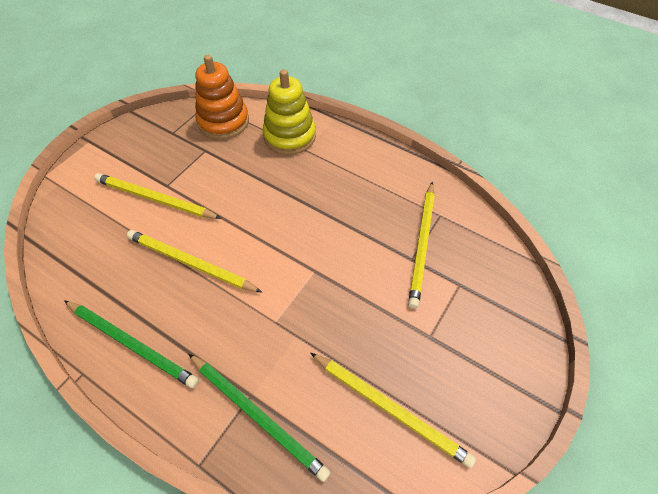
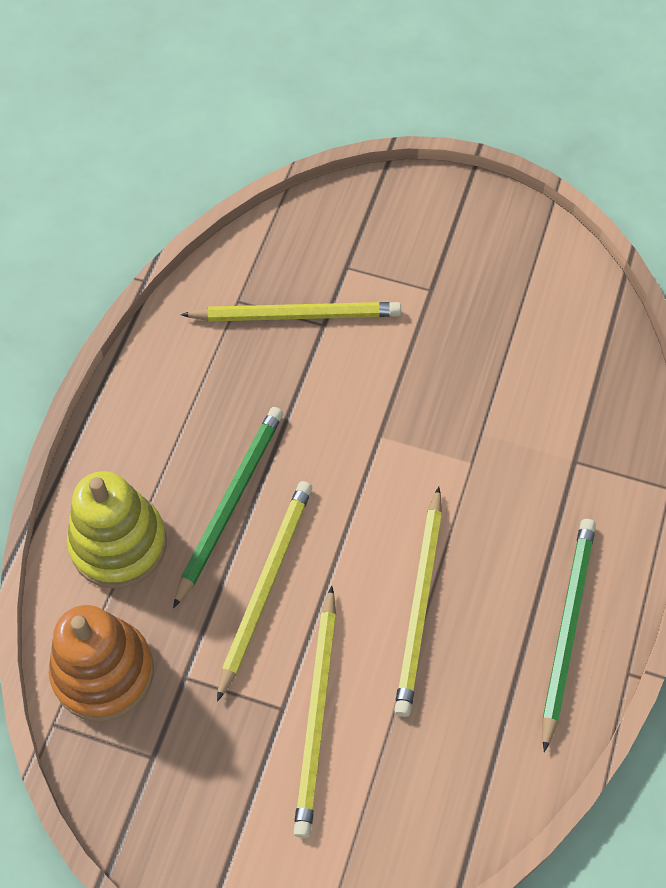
camera: 105 degrees left, 5 degrees up
green pencil [188,354,331,482] -> green pencil moved to [173,407,283,609]
yellow pencil [310,353,476,468] -> yellow pencil moved to [217,481,312,702]

